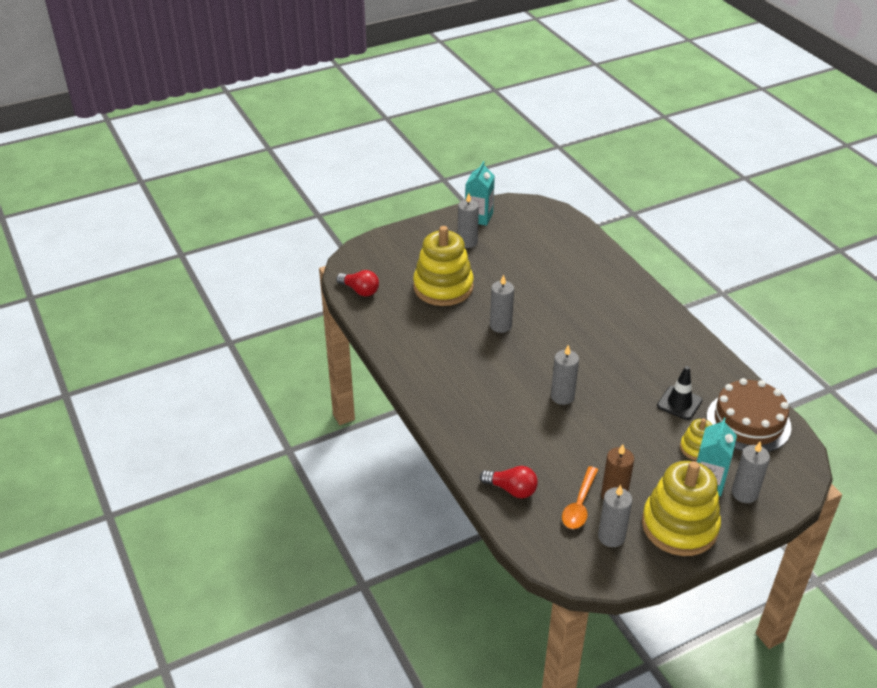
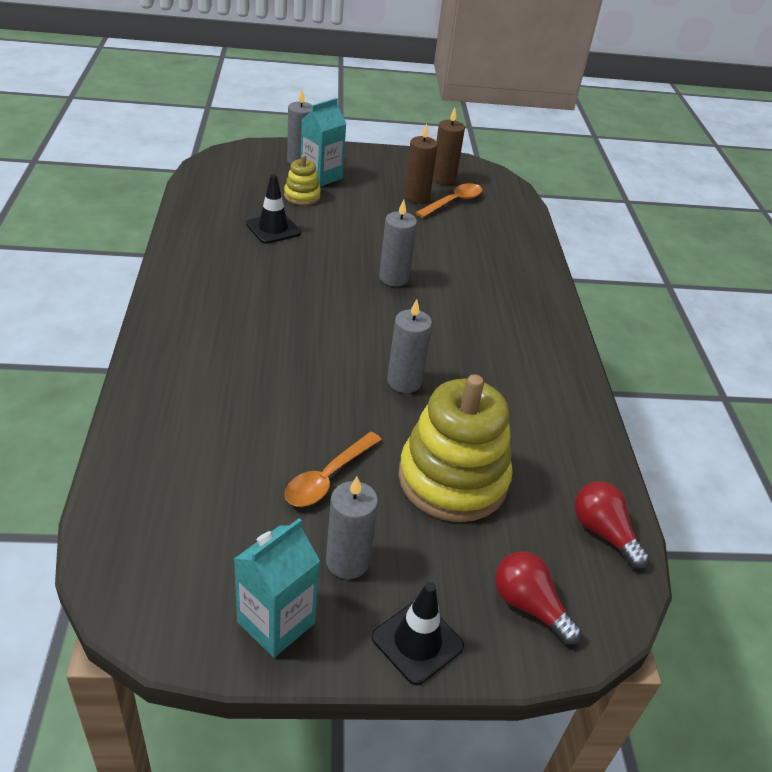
camera: 160 degrees left, 0 degrees up
red light bulb [480,466,538,498] -> red light bulb moved to [495,551,582,645]
grey candle [598,485,632,547] -> brown candle [433,108,465,184]
yellow stacking toy [642,461,721,556] -> none
brown cake [707,378,791,452] -> none
none -> orange spoon [285,432,382,507]
none -> black traffic cone [372,582,464,685]

